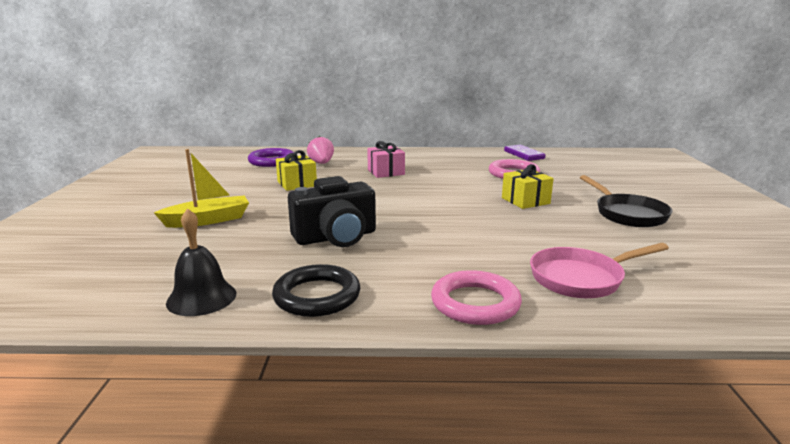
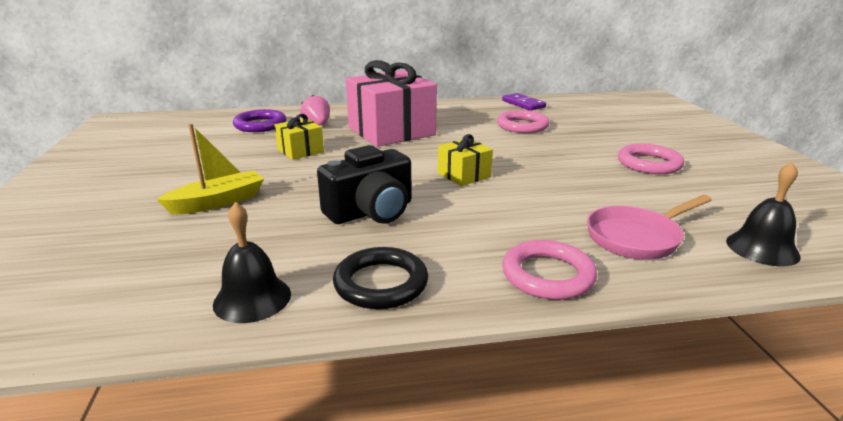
camera: 10 degrees left, 5 degrees up
pink gift [367,141,405,178] -> pink gift [346,60,437,147], size x2.09
yellow gift [502,164,554,209] -> yellow gift moved to [438,134,493,186]
black pan [580,175,672,227] -> pink ring [618,144,684,174]
none -> black bell [726,162,801,266]

